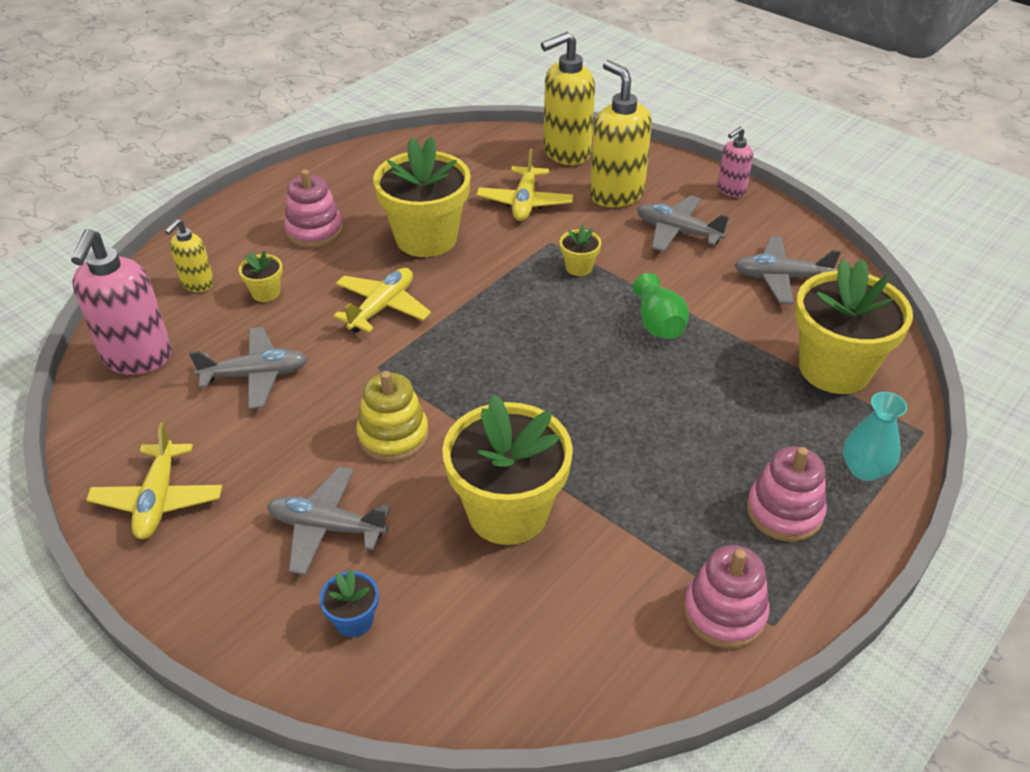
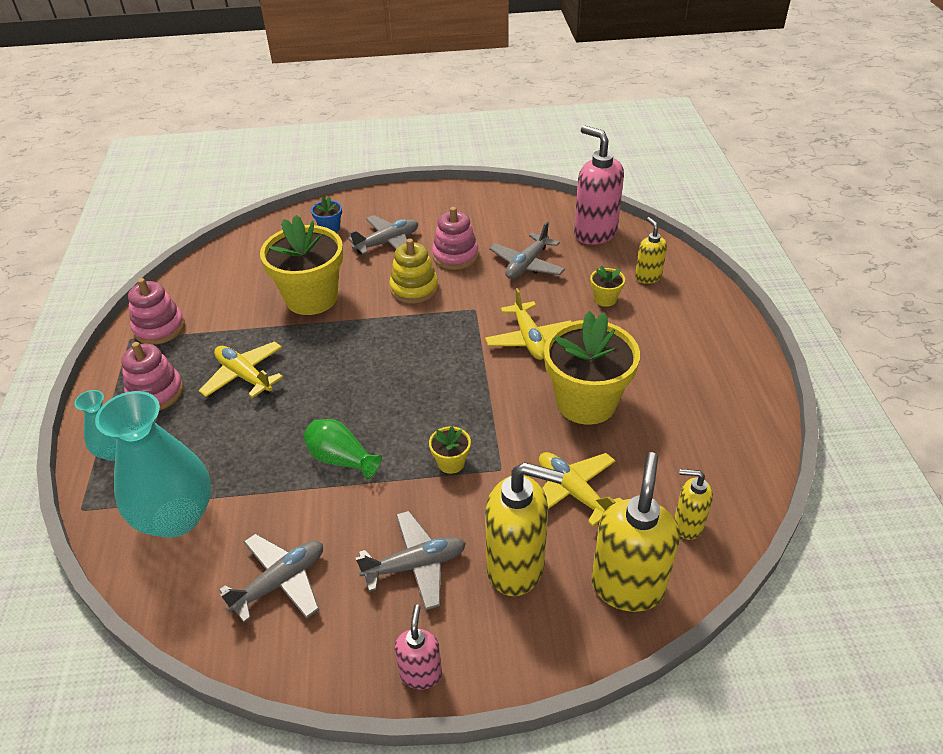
camera: 135 degrees right, 0 degrees up
yellow plane [86,423,222,539] -> yellow plane moved to [199,341,283,398]
pink stacking toy [284,169,343,248] -> pink stacking toy moved to [432,207,479,270]
yellow flower pot [795,259,913,394] -> turquoise vase [95,391,211,538]
none -> yellow soap dispenser [674,469,713,540]

